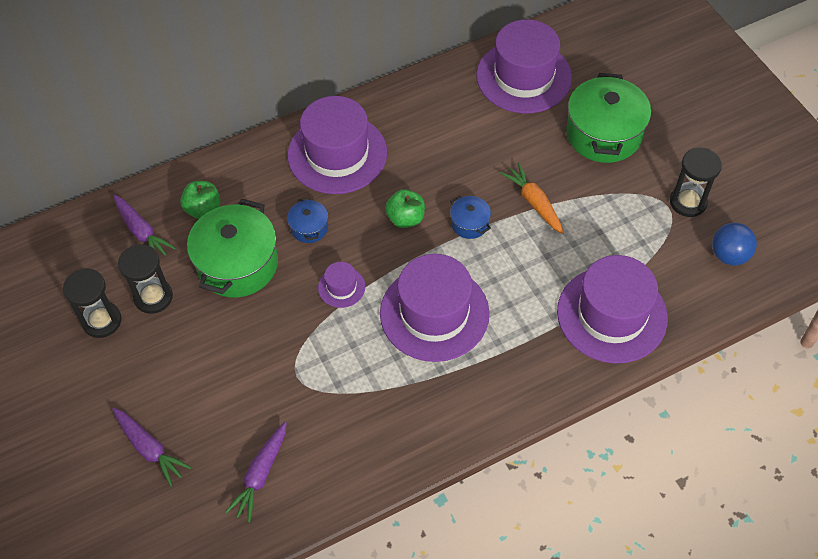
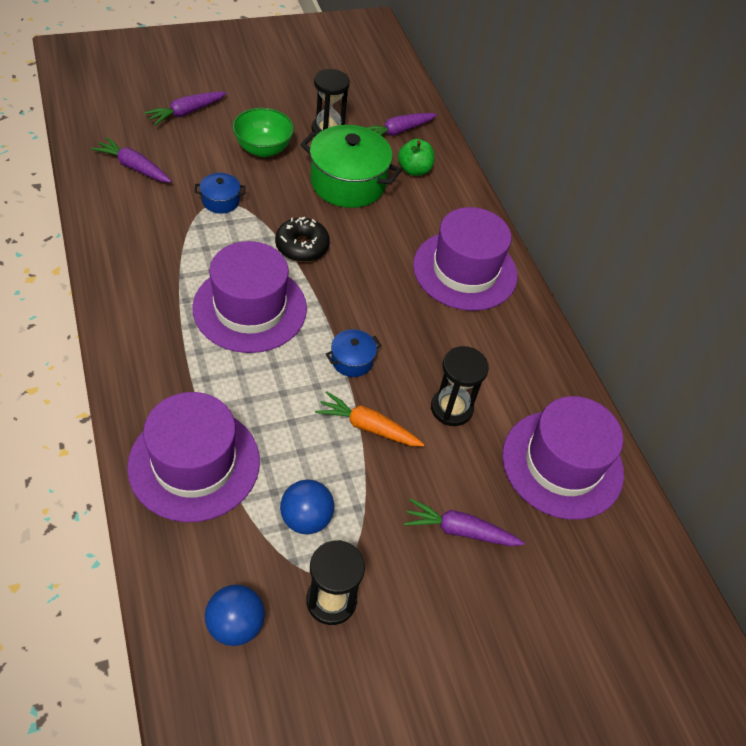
camera: 90 degrees right, 5 degrees down
black hourglass [63,268,121,338] -> black hourglass moved to [431,346,489,426]
blue pot [287,198,328,243] -> blue pot moved to [194,173,246,214]
purple hat [318,262,365,308] -> black donut [275,217,330,262]
green apple [385,189,425,228] -> none
orange carrot [500,163,564,234] -> orange carrot turned 135 degrees counterclockwise [315,391,424,446]
green pot [566,73,651,163] -> purple carrot [404,498,525,546]
none -> green bowl [232,108,294,157]
none -> blue ball [280,480,334,534]

